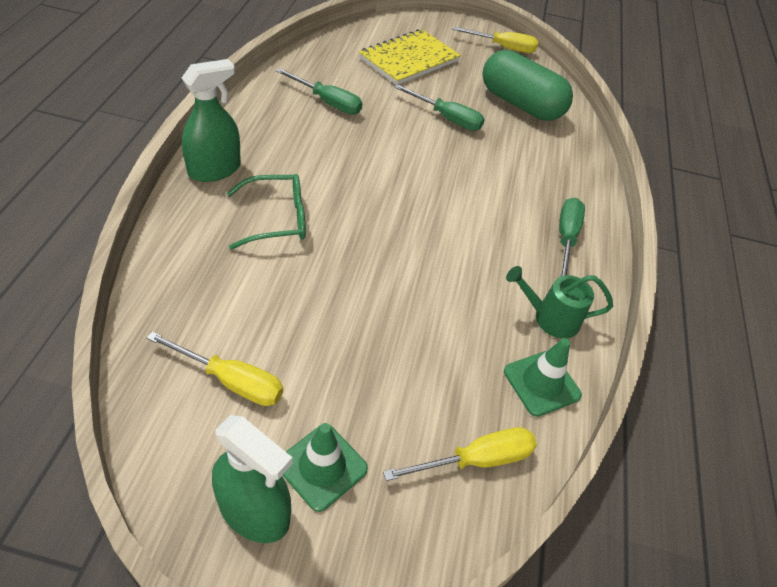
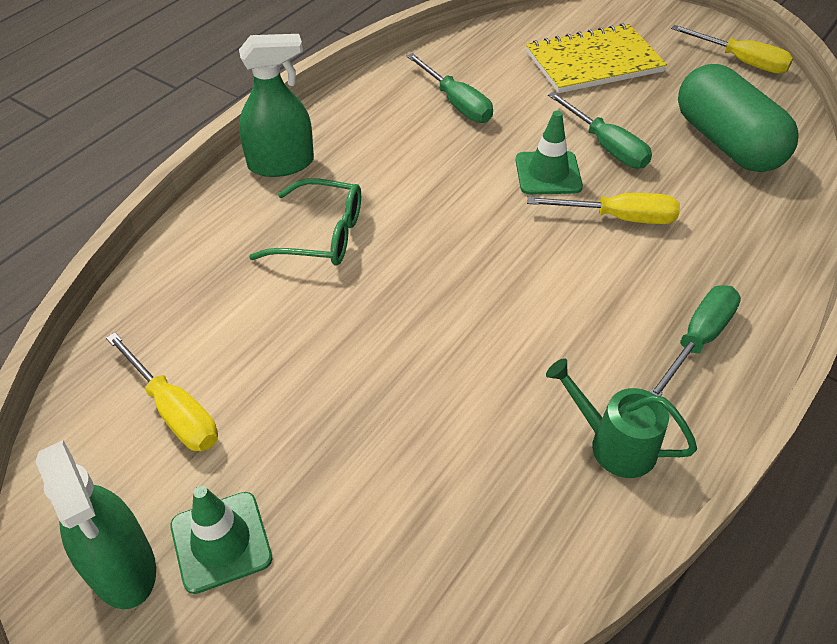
camera: 30 degrees right, 0 degrees up
yellow screwdriver [383,427,537,481] -> yellow screwdriver moved to [527,193,680,224]
green traffic cone [504,338,582,417] -> green traffic cone moved to [515,111,583,195]

